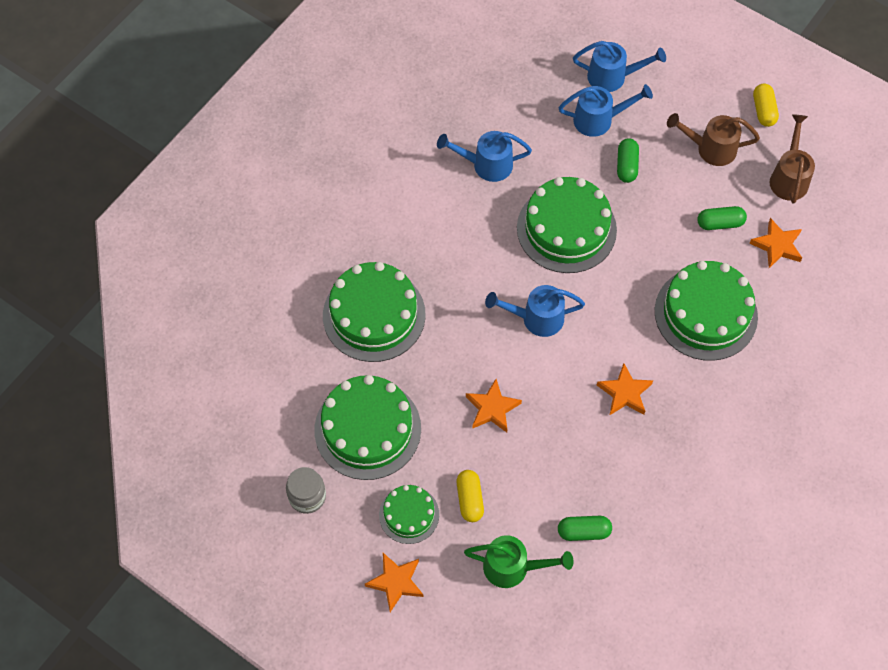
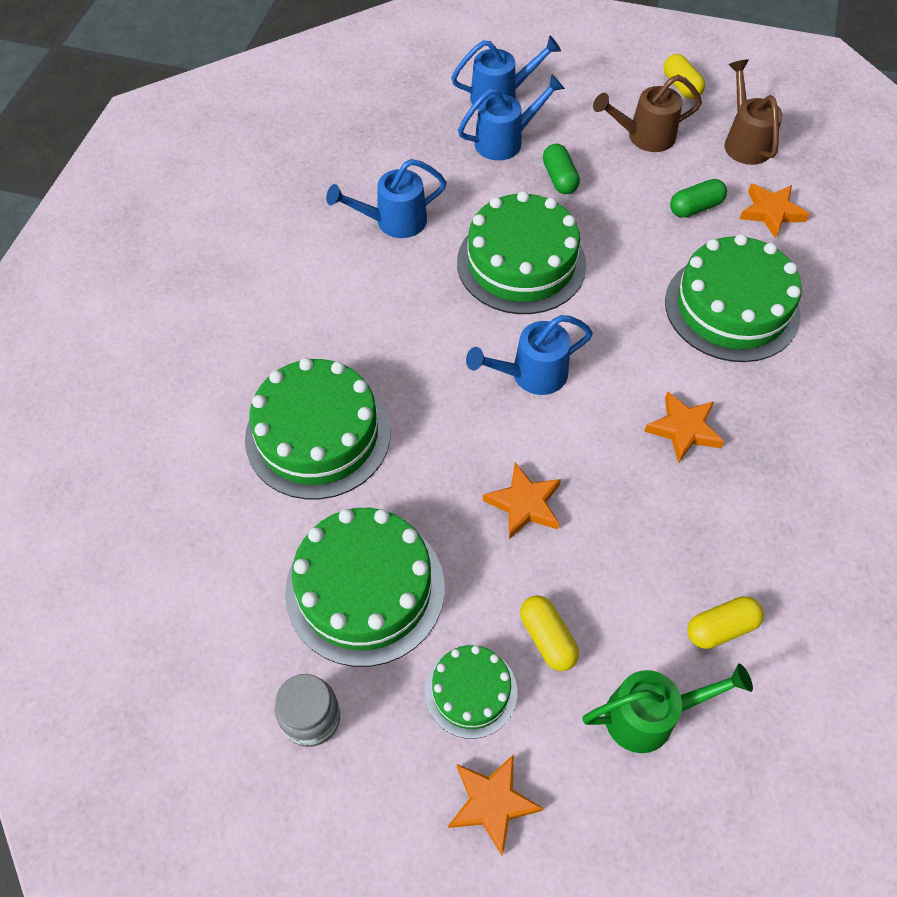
camera: 20 degrees left, 5 degrees down
green capsule [558,516,612,541] -> yellow capsule [687,596,764,649]

